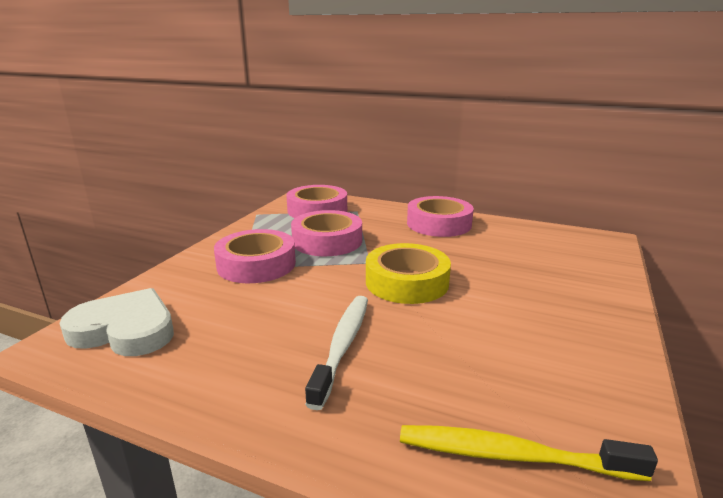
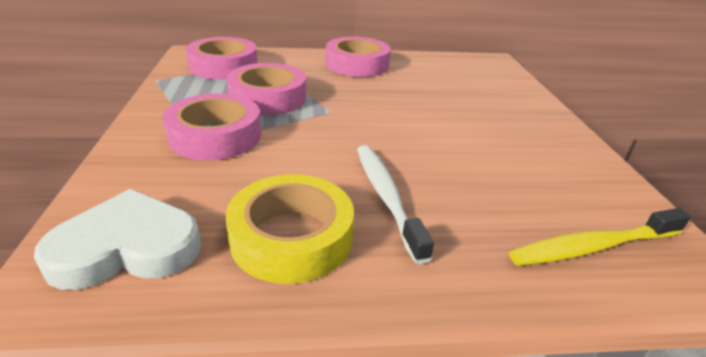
camera: 30 degrees left, 10 degrees up
yellow tape [366,243,451,304] -> yellow tape moved to [226,174,354,284]

